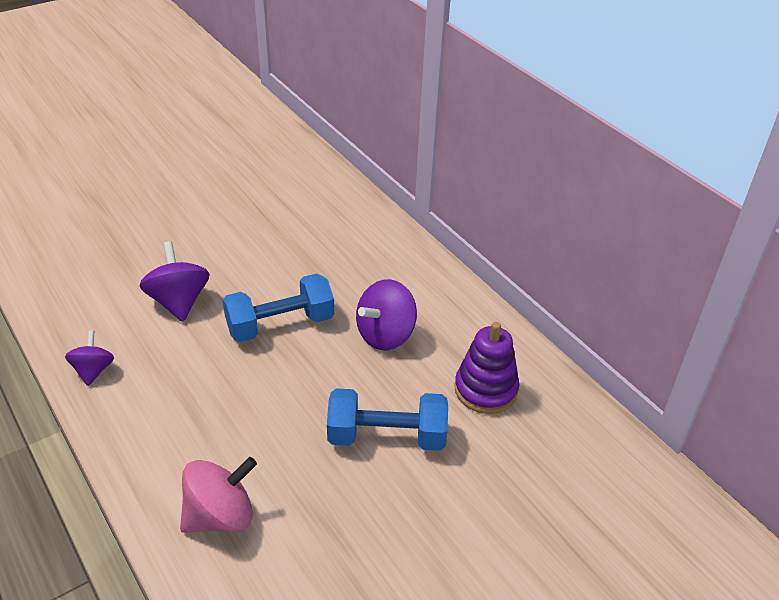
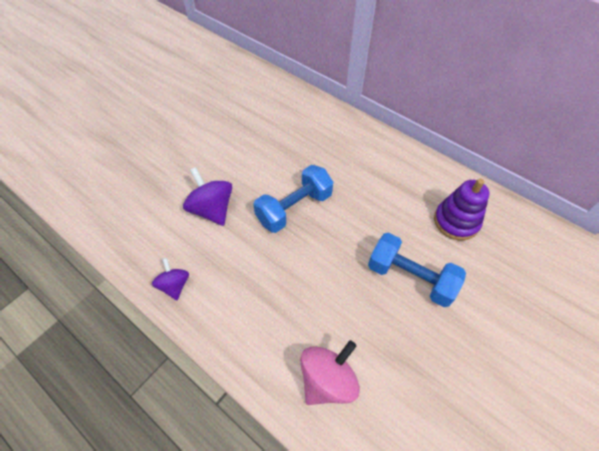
camera: 15 degrees left, 15 degrees up
blue dumbbell [327,388,448,451] -> blue dumbbell turned 45 degrees clockwise [368,233,466,307]
purple spinning top [356,279,417,350] -> none

